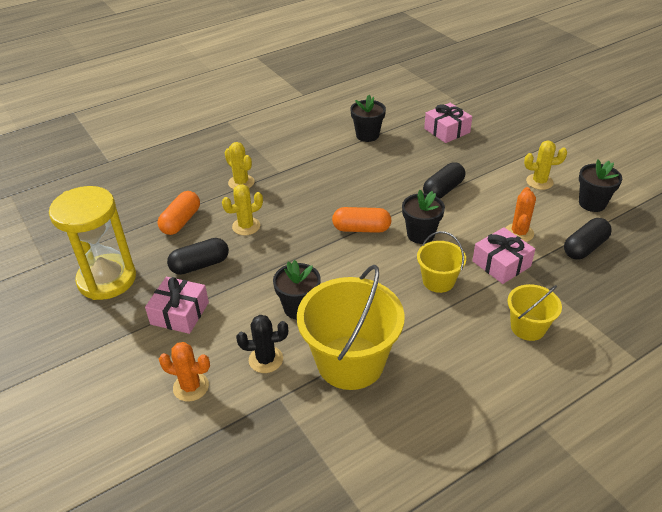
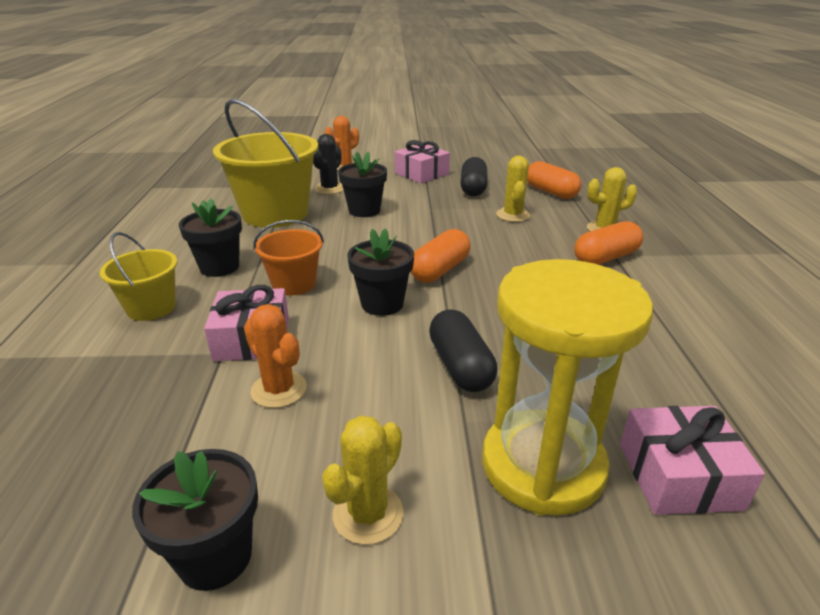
camera: 120 degrees right, 10 degrees down
yellow hourglass [49,186,136,300] -> yellow hourglass moved to [482,259,653,516]
black flower pot [351,95,386,142] -> black flower pot moved to [179,198,242,277]
yellow bucket [417,231,466,293] -> orange bucket [253,220,324,295]
black capsule [564,218,612,260] -> none
none -> orange capsule [575,221,643,265]

